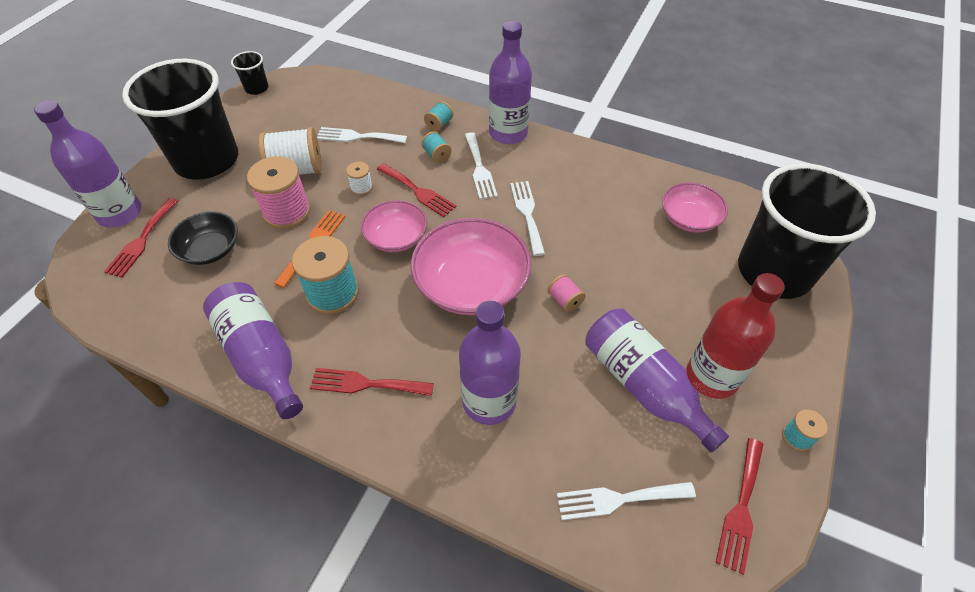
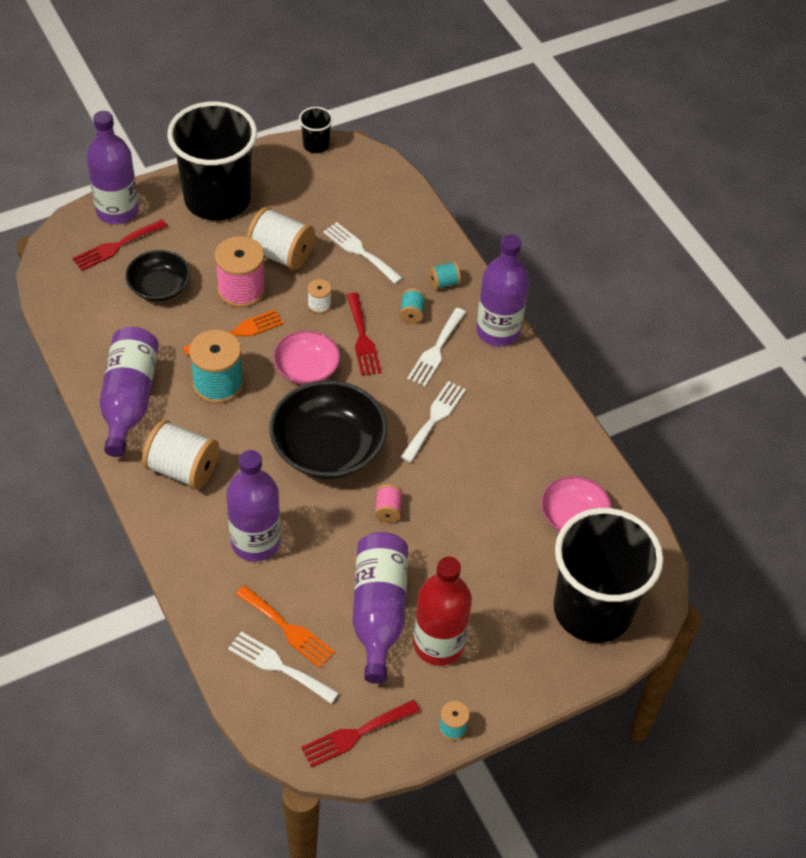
camera: 35 degrees right, 0 degrees up
red fork [310,368,434,396] -> white spool [142,420,219,490]
pink bowl [411,218,532,315] -> black bowl [269,380,387,479]
none -> orange fork [236,585,335,668]

